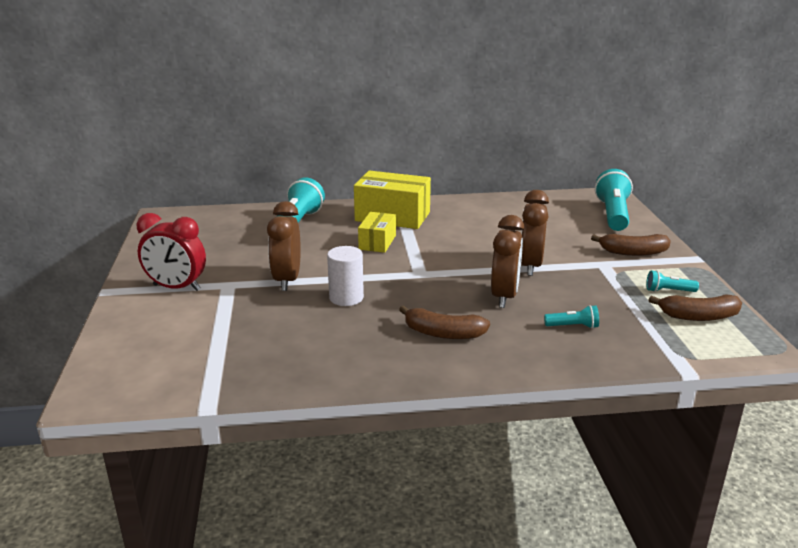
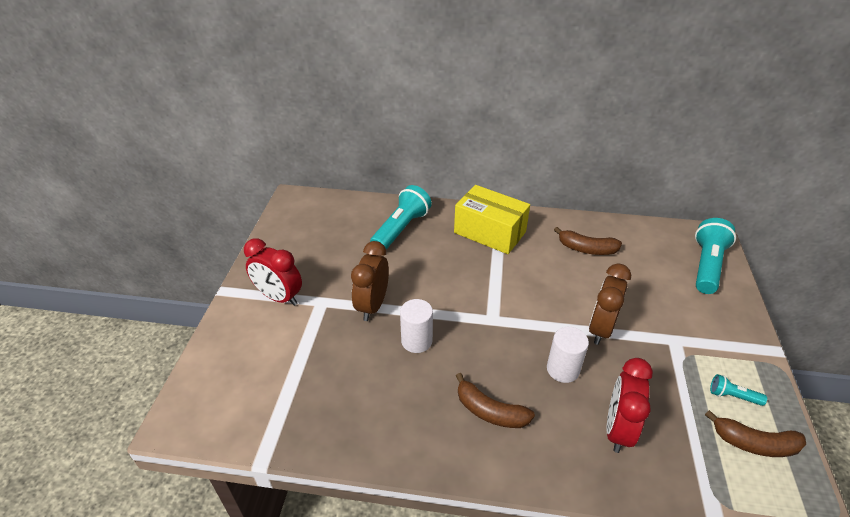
camera: 15 degrees right, 15 degrees up
yellow box [358,212,396,253] -> none
brown clock [491,215,524,308] -> white cylinder [547,327,589,383]
turquoise flashlight [544,305,599,329] -> red clock [606,358,653,453]
brown banana [591,234,671,256] -> brown banana moved to [554,227,622,255]

